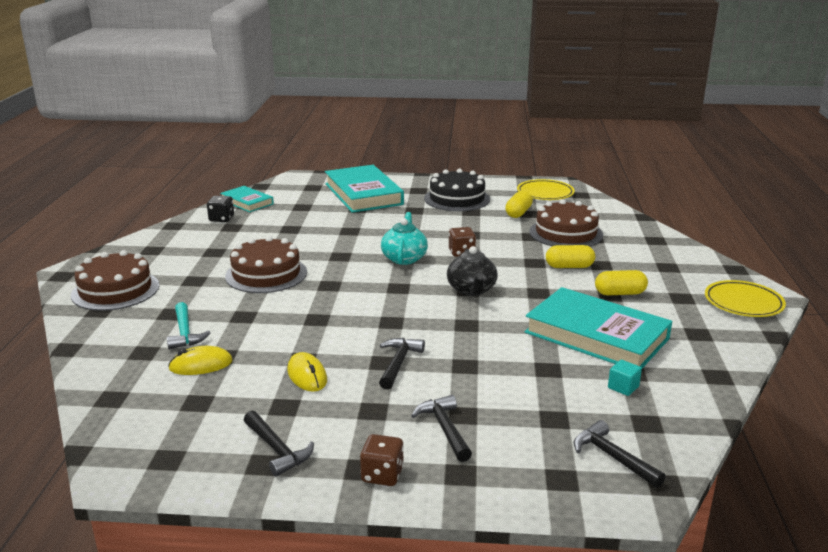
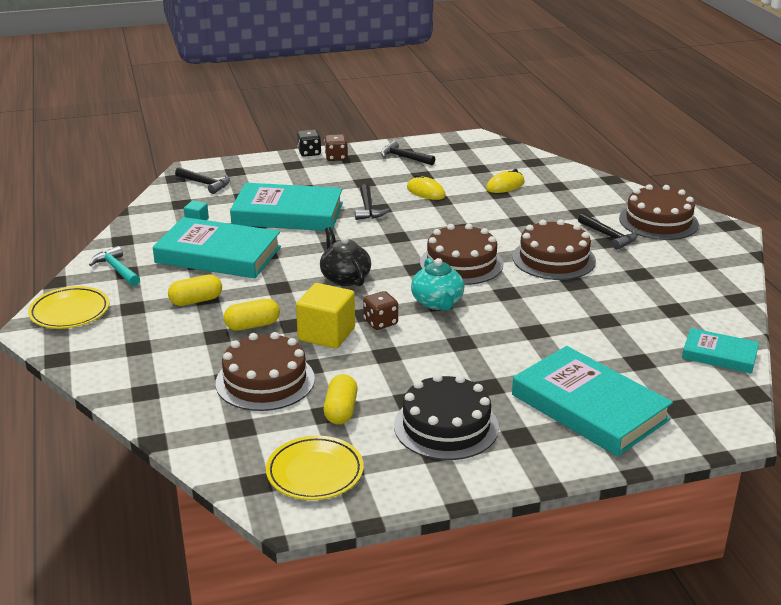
camera: 160 degrees right, 5 degrees up
turquoise hammer [167,302,211,350] -> turquoise hammer moved to [89,246,140,286]
black dice [207,196,234,222] -> black dice moved to [297,130,321,157]
black hammer [411,395,472,462] -> black hammer moved to [578,213,637,250]
none -> turquoise book [230,183,343,231]
none -> yellow cube [296,283,355,349]
none -> brown cake [420,224,503,285]

